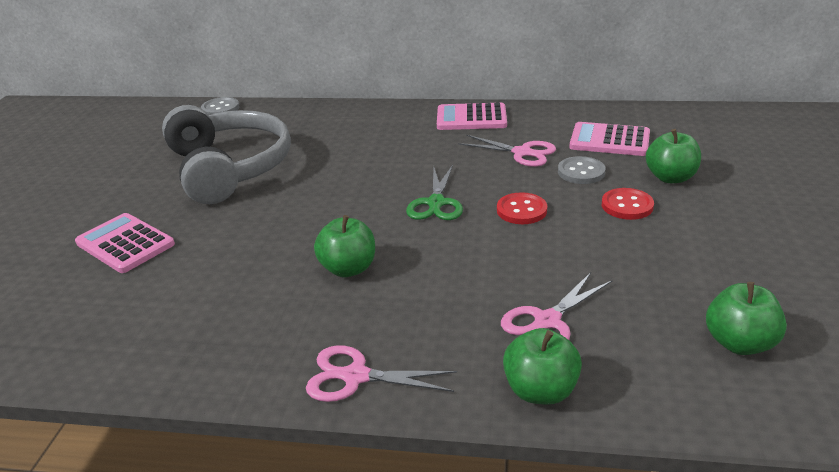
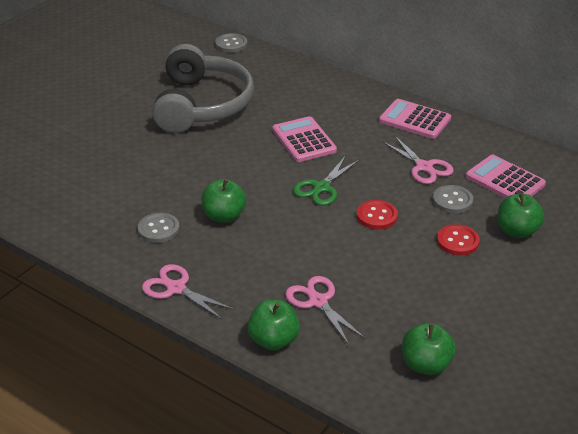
camera: 25 degrees right, 5 degrees up
pink calculator [75,213,175,273] -> pink calculator moved to [273,116,337,162]
pink scissors [501,272,612,340] -> pink scissors turned 75 degrees clockwise [285,276,366,345]
none -> grey button [138,213,180,243]

